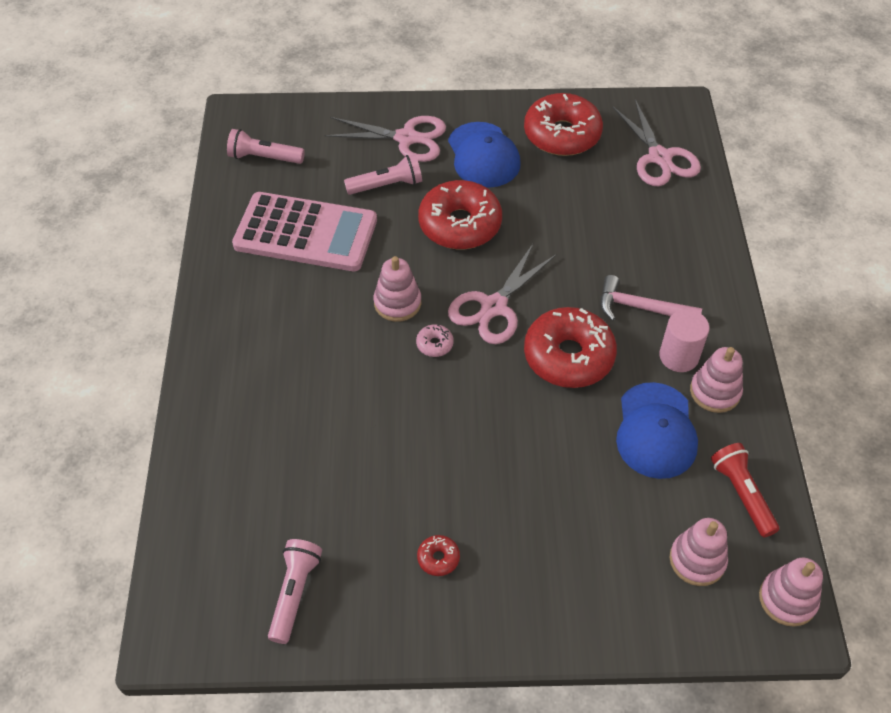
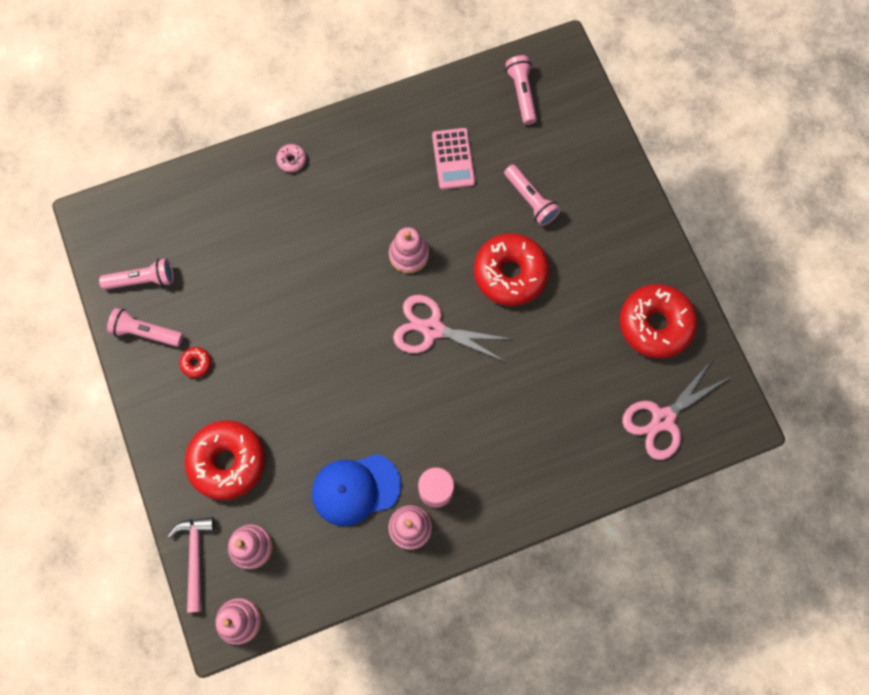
camera: 70 degrees right, 20 degrees up
pink calculator [232,192,377,271] -> pink calculator [432,128,475,190], size x0.56
pink scissors [324,116,446,162] -> none
pink donut [416,324,454,357] -> pink donut moved to [276,144,306,172]
blue cap [448,122,521,188] -> none
red donut [524,307,617,388] -> red donut moved to [185,420,265,500]
pink hammer [600,275,702,321] -> pink hammer moved to [168,517,215,613]
red flashlight [711,443,779,537] -> none
none -> pink flashlight [107,308,183,347]

